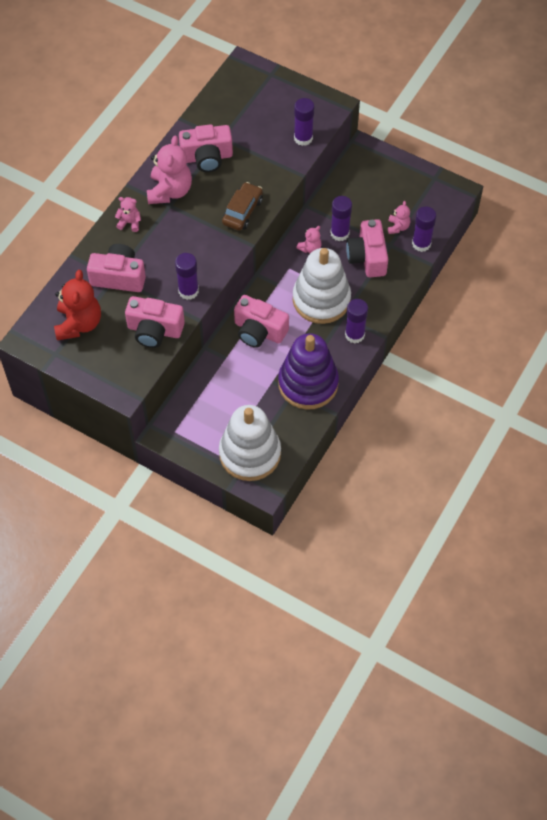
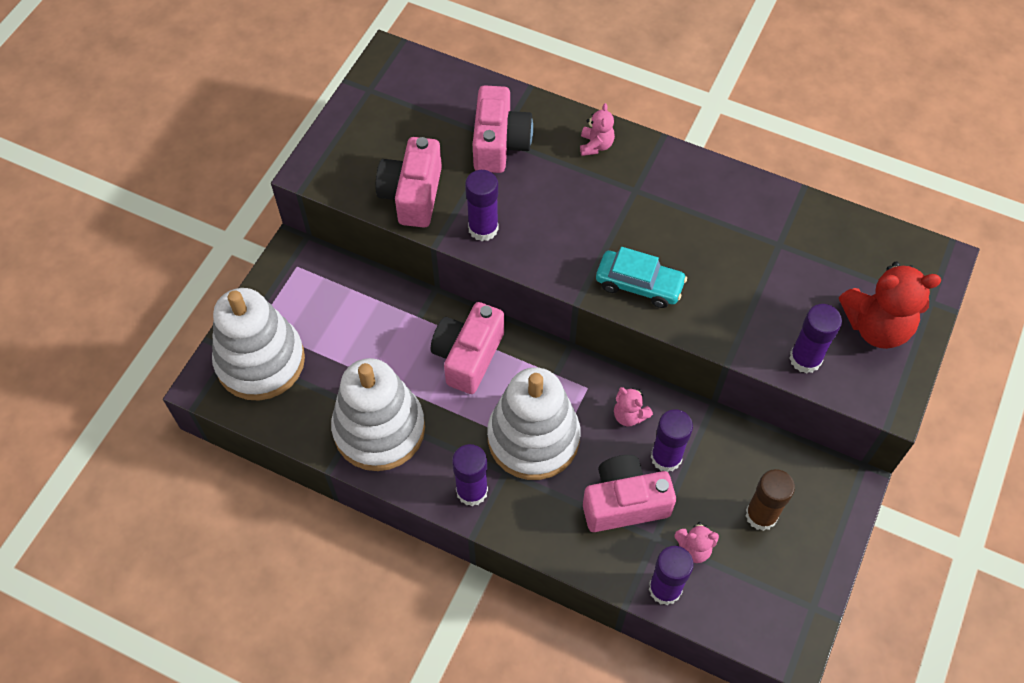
camera: 85 degrees right, 0 degrees up
red teddy bear [54,270,101,340] -> red teddy bear moved to [839,262,941,349]
pink teddy bear [147,135,192,204] -> none
pink camera [179,124,233,172] -> none
brown car [222,182,263,231] -> turquoise car [596,247,687,308]
purple stacking toy [278,333,339,410] -> white stacking toy [331,358,425,471]
none -> brown glue stick [745,469,795,531]

